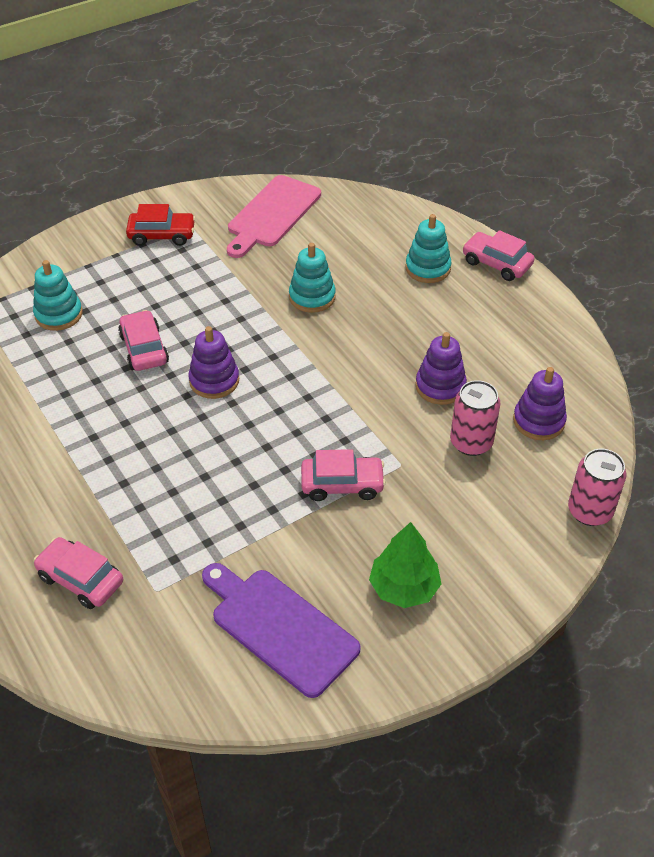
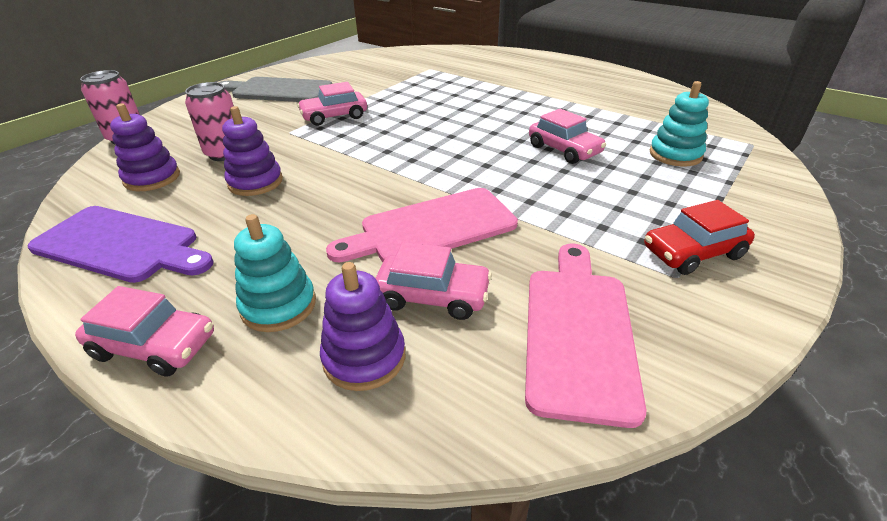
camera: 160 degrees right, 10 degrees down
pink car [34,537,123,609] -> pink car moved to [376,242,492,320]
purple stacking toy [188,326,239,399] -> purple stacking toy moved to [320,262,405,391]
purple cutting board [202,563,361,698] -> purple cutting board moved to [28,206,214,283]
turquoise stacking toy [289,243,336,313] -> pink cutting board [326,188,518,262]
green tree [369,522,441,608] -> grey cutting board [218,77,332,102]

